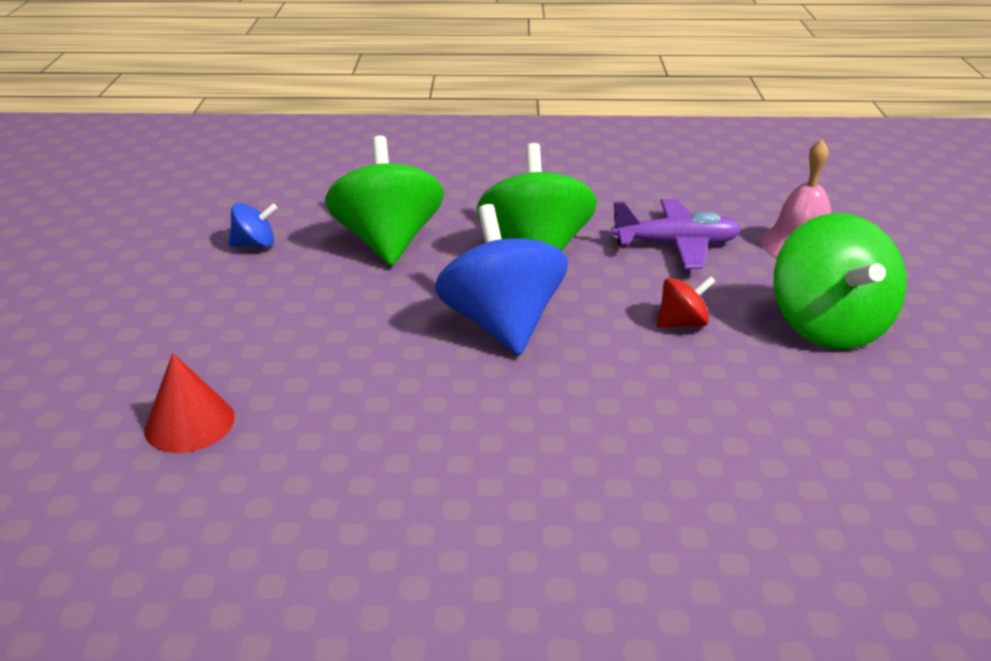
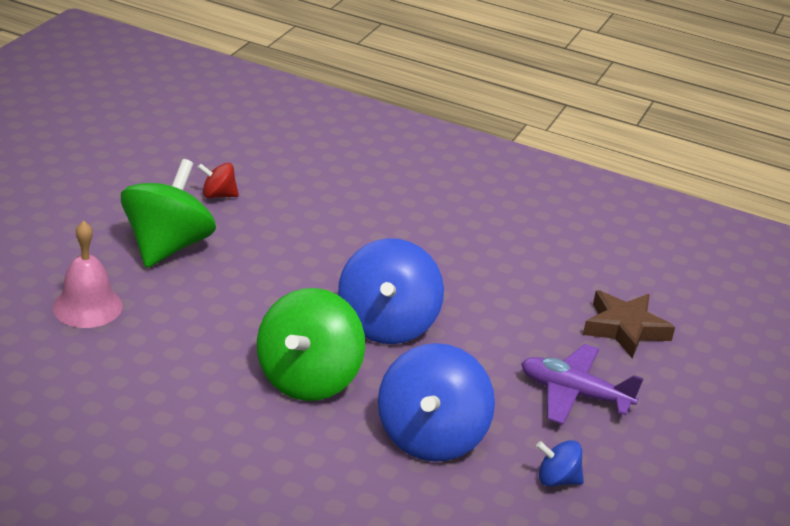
camera: 160 degrees left, 0 degrees up
red cone [144,353,235,453] -> brown star [583,290,675,358]
green spinning top [325,136,444,266] -> blue spinning top [378,343,495,462]
purple plane [611,199,741,269] -> purple plane moved to [521,344,644,425]
red spinning top [657,276,716,328] -> red spinning top moved to [197,163,239,198]

